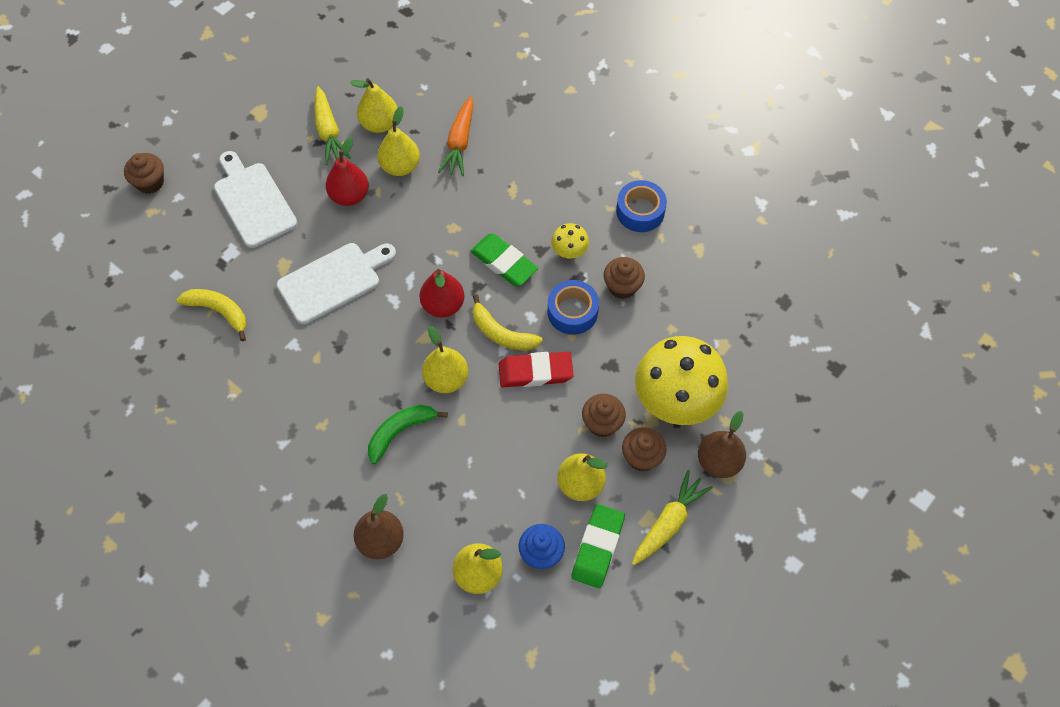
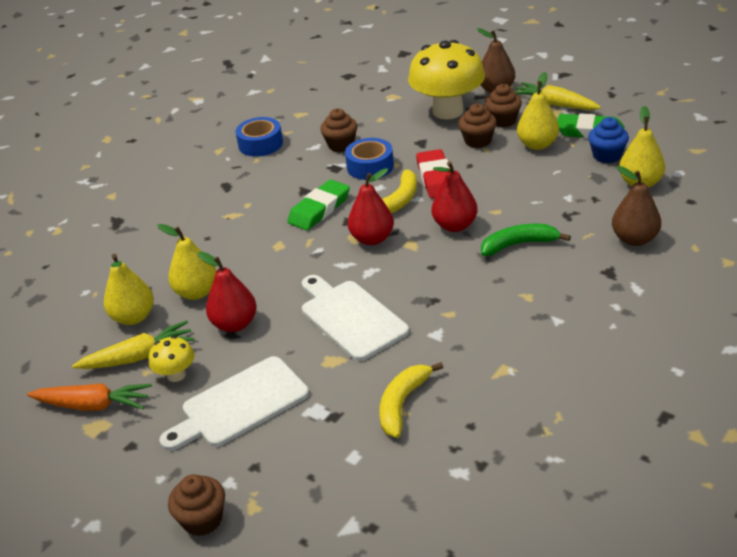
camera: 90 degrees left, 25 degrees down
green banana [368,405,448,464] -> green banana turned 120 degrees clockwise [481,224,571,256]
yellow pear [422,326,468,393] -> red pear [432,161,478,232]
orange carrot [438,96,474,176] -> orange carrot moved to [27,383,152,411]
yellow mushroom [551,223,589,259] -> yellow mushroom moved to [149,336,194,382]

